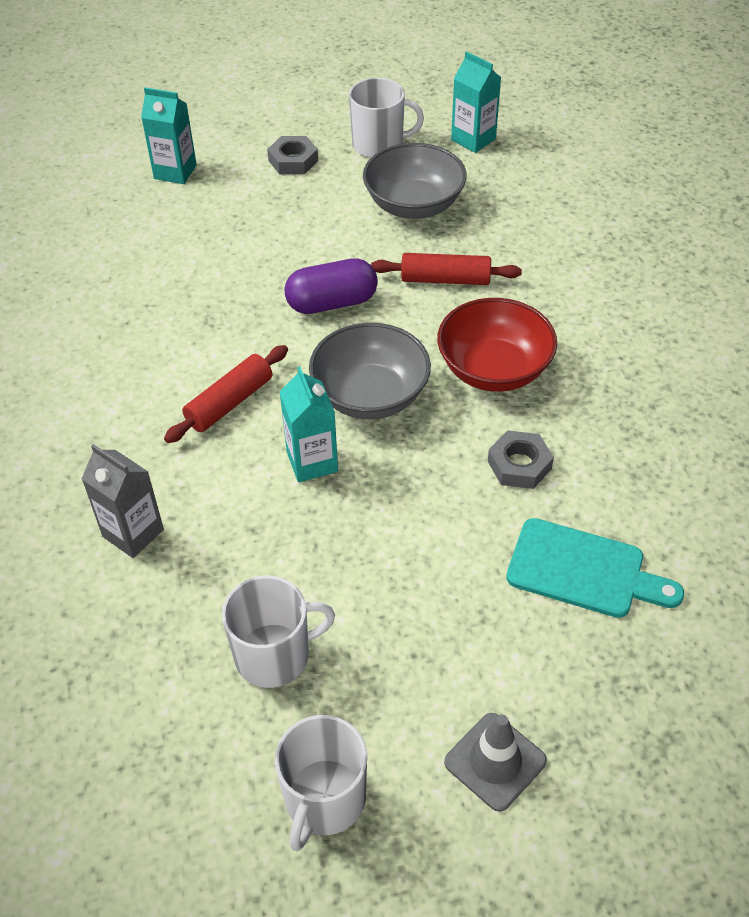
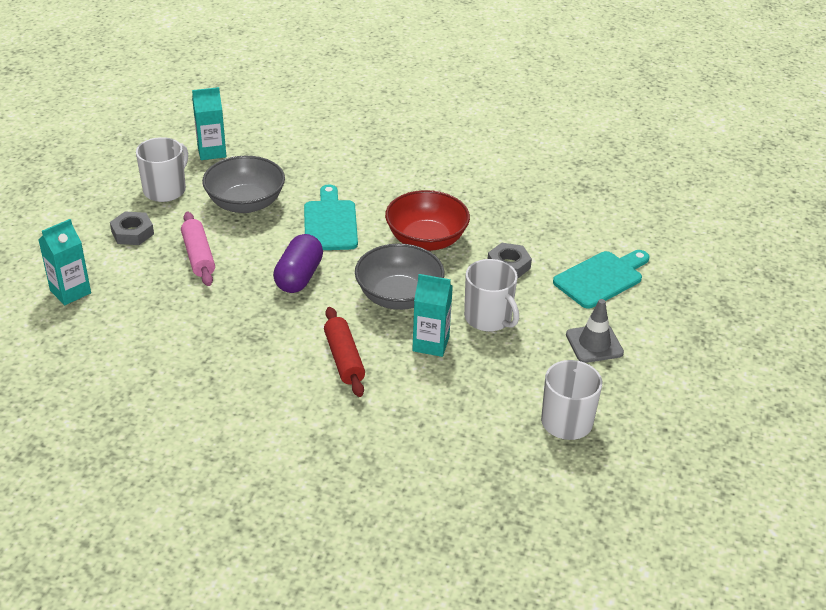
camera: 60 degrees left, 10 degrees down
grey carton [82,444,164,558] -> none
white mug [275,715,367,852] -> white mug moved to [464,259,519,332]
red rolling pin [371,253,522,285] -> turquoise cutting board [304,184,358,250]
grey traffic cone [444,713,547,812] -> grey traffic cone moved to [566,299,624,363]
none -> pink rolling pin [181,212,215,286]

